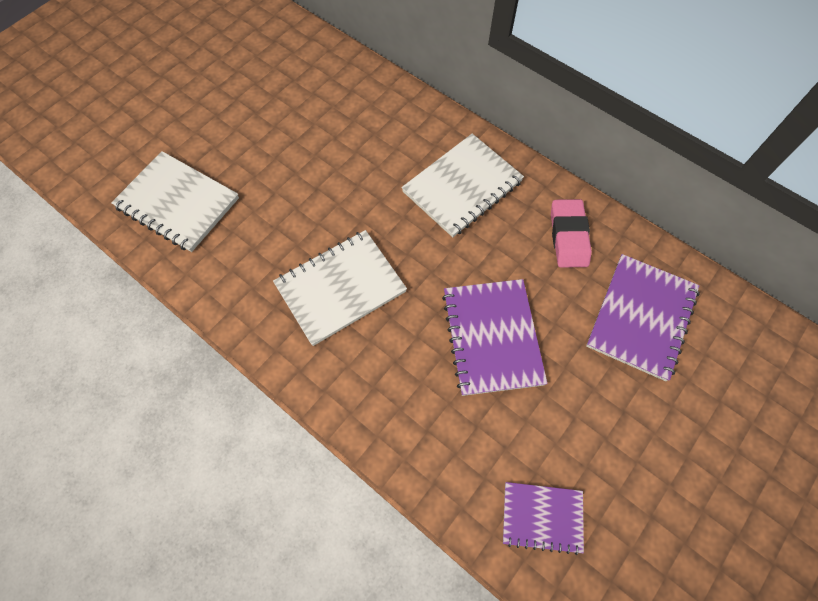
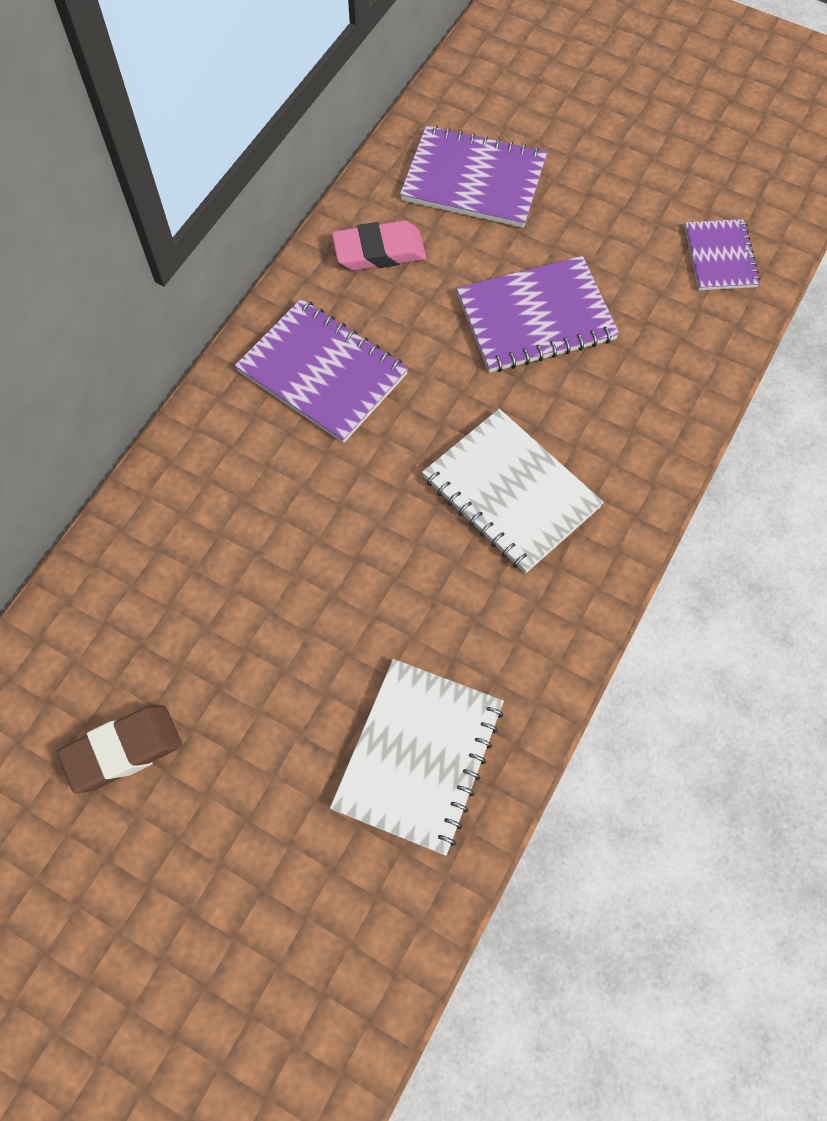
camera: 100 degrees left, 0 degrees up
white notebook [402,134,524,237] -> purple notebook [235,299,408,443]
none -> brown eraser [57,705,182,793]

